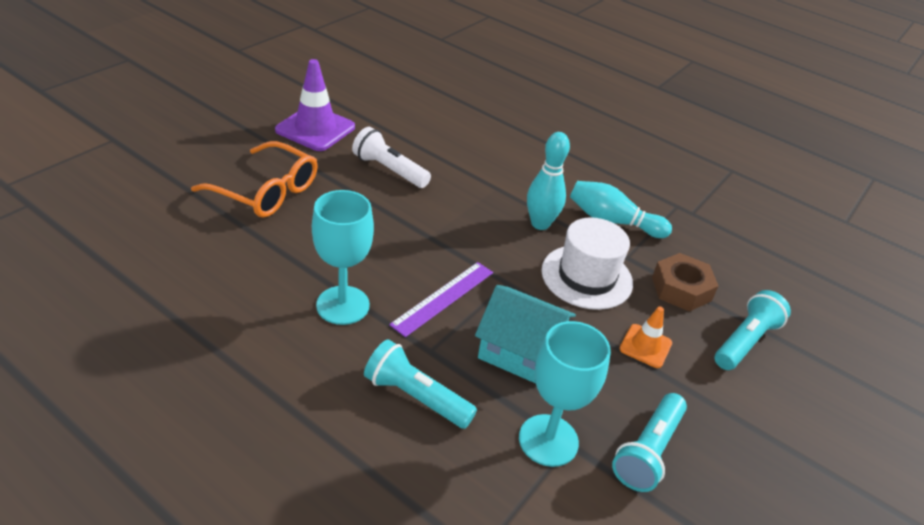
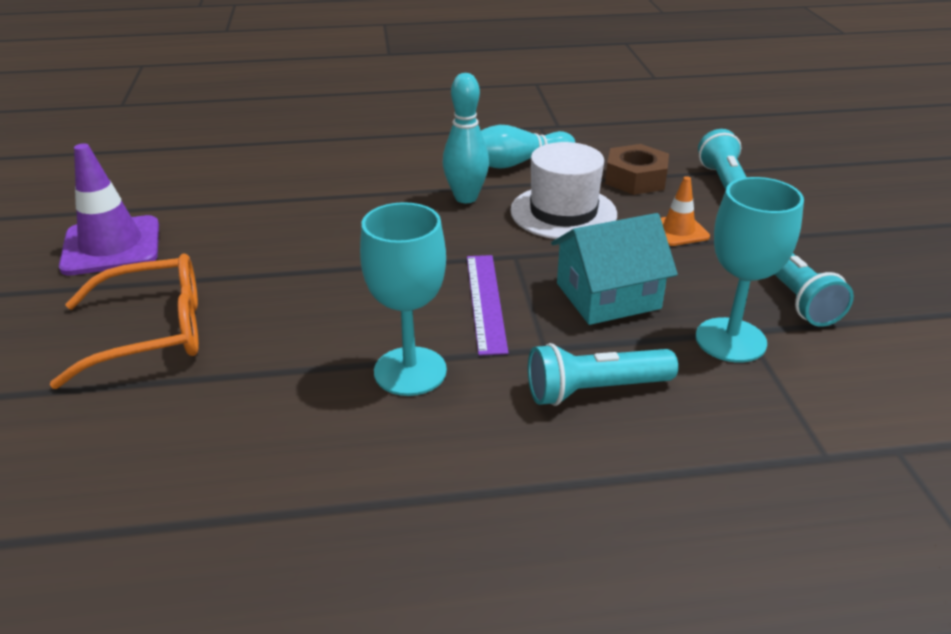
camera: 40 degrees left, 5 degrees down
white flashlight [352,127,431,188] -> none

